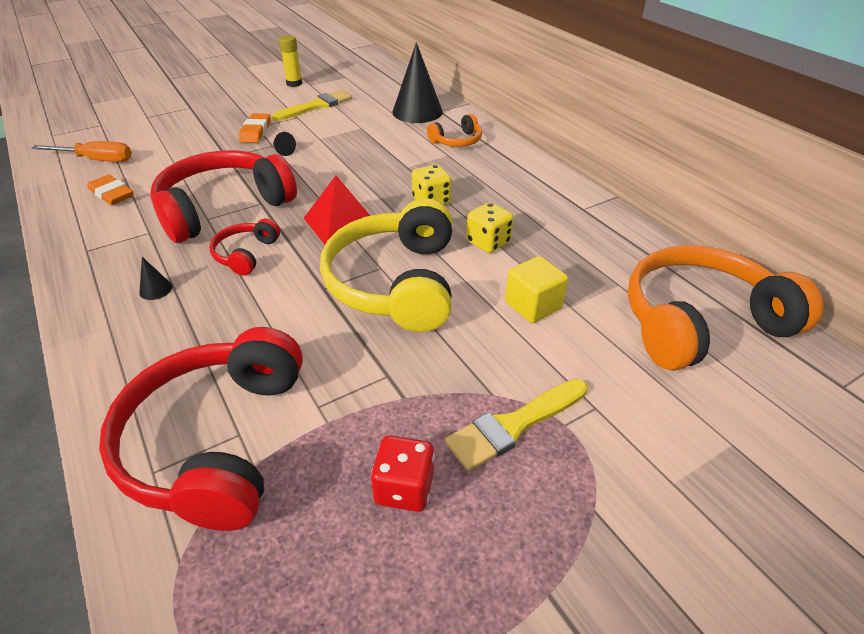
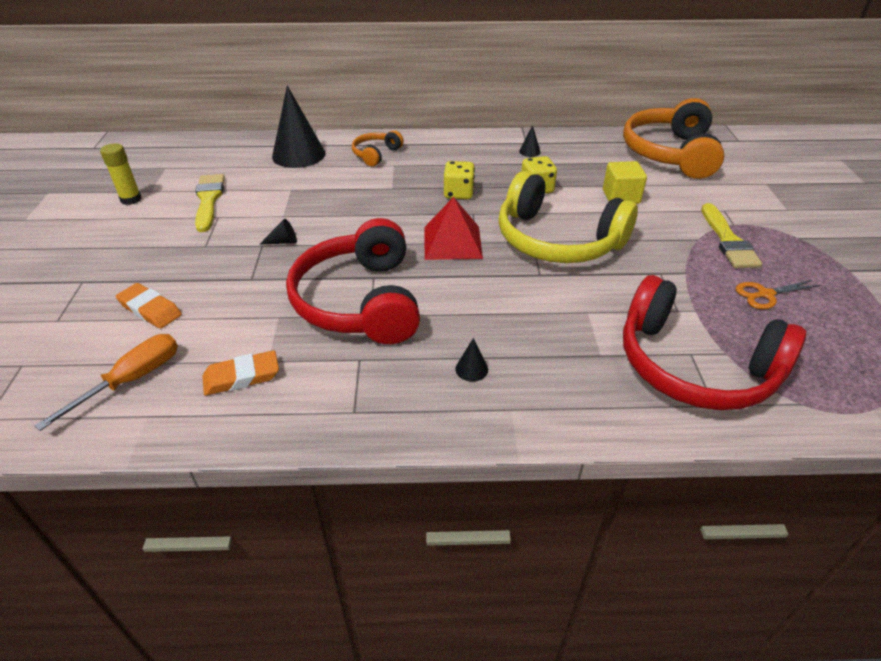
camera: 60 degrees left, 0 degrees up
red headphones [209,218,280,276] -> none
orange eraser [239,113,271,143] -> orange eraser moved to [116,283,182,329]
red dice [371,435,435,512] -> orange scissors [735,280,820,309]
orange headphones [427,114,482,147] -> orange headphones turned 150 degrees counterclockwise [352,130,404,166]
none -> black cone [519,125,540,157]

